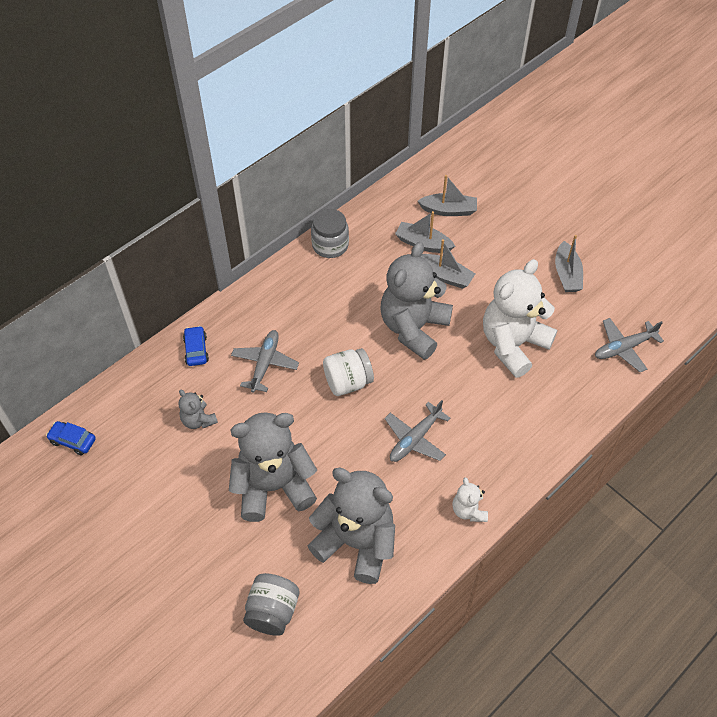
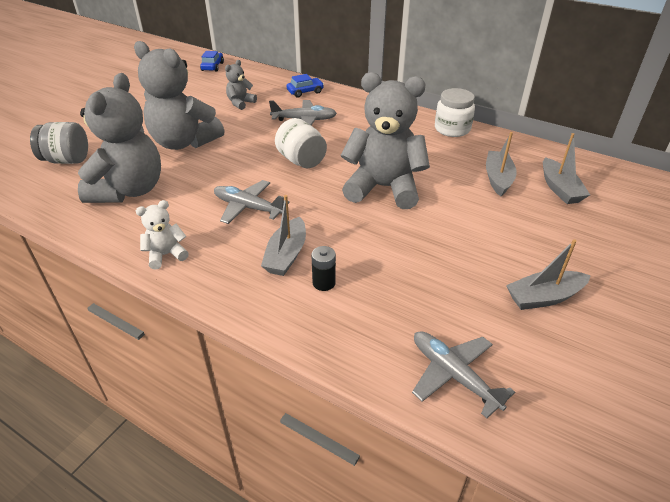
camera: 75 degrees right, 15 degrees down
grey teddy bear [229,412,317,522] -> grey teddy bear turned 150 degrees clockwise [134,41,224,150]
grey jar [311,209,349,258] -> white jar [435,88,475,137]
grey boat [421,239,475,289] -> grey boat moved to [261,195,306,276]
white teddy bear [483,259,557,378] -> none
none -> black battery [311,246,336,291]

